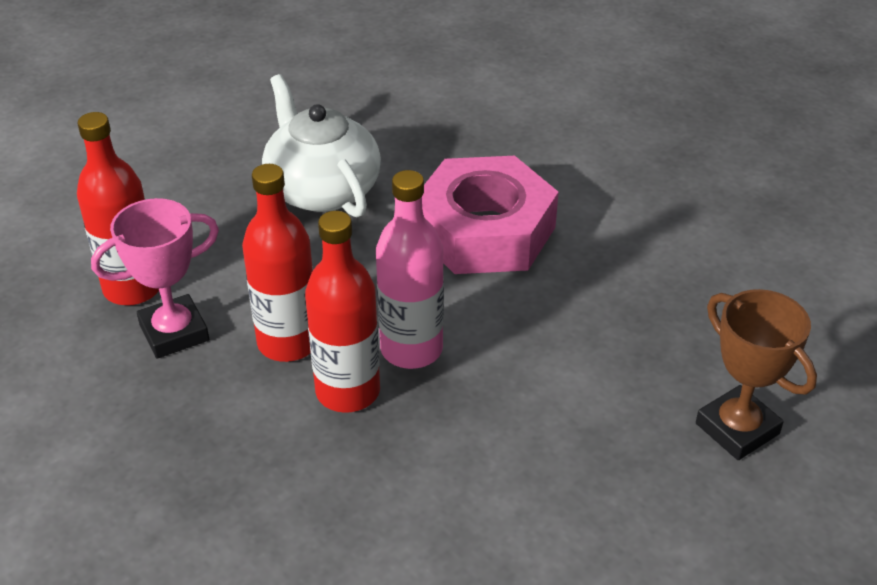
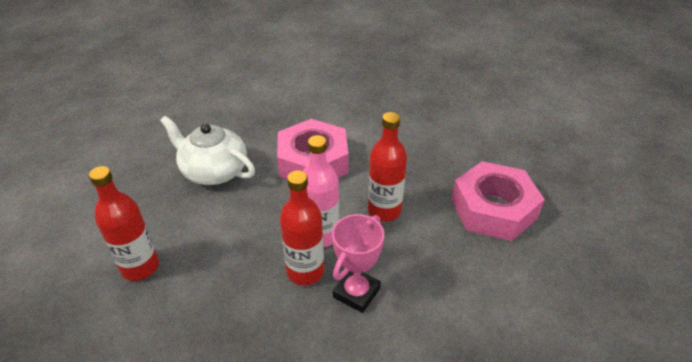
camera: 30 degrees left, 0 degrees up
pink trophy [91,198,219,359] -> pink trophy moved to [332,214,384,313]
red bottle [242,164,313,362] -> red bottle moved to [368,112,407,222]
brown trophy [696,289,817,460] -> pink nut [451,161,545,241]

